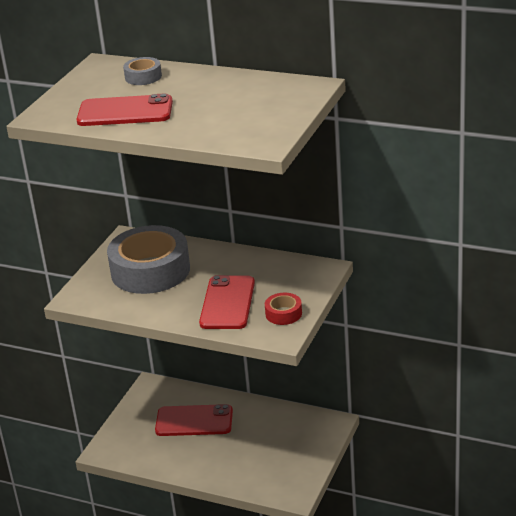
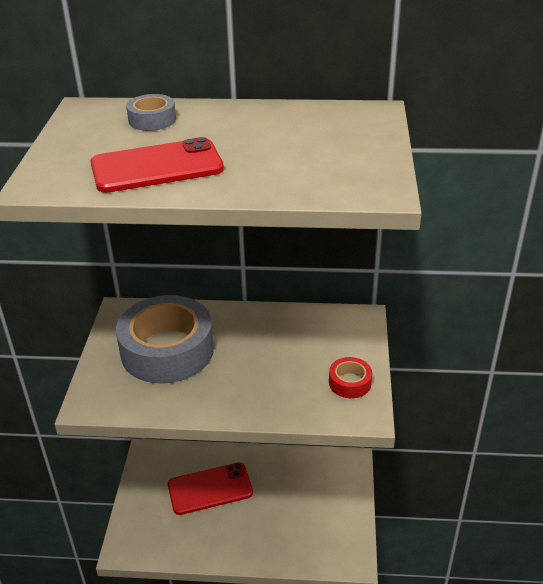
camera: 20 degrees left, 5 degrees up
red phone [199,275,255,329] -> none

